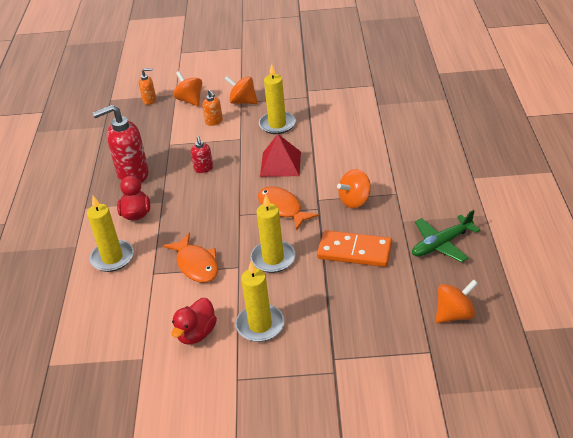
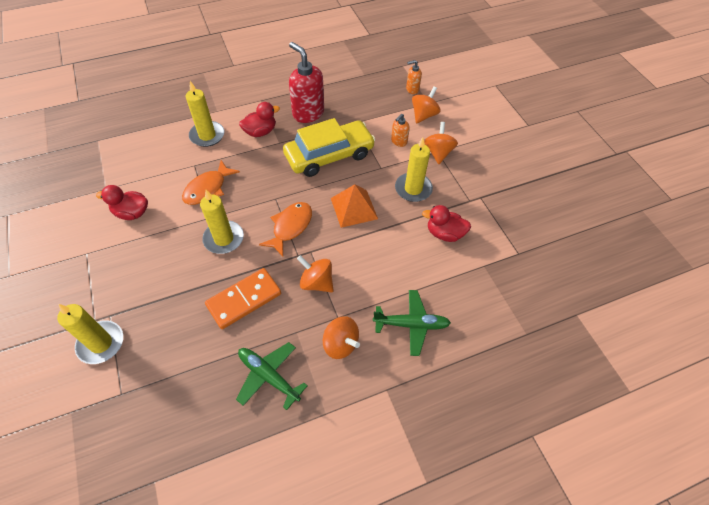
camera: 65 degrees right, 15 degrees up
orange soap dispenser [139,68,156,105] -> orange soap dispenser turned 105 degrees clockwise [406,60,422,94]
red soap dispenser [191,136,213,173] -> yellow car [283,118,375,177]
yellow candle [235,261,284,342] -> yellow candle moved to [57,304,123,364]
red pyramid [260,134,301,177] -> orange pyramid [331,184,378,228]
orange domino [317,230,392,267] -> orange domino turned 60 degrees clockwise [205,268,281,329]
orange spinning top [436,279,478,323] -> orange spinning top moved to [323,316,360,359]
none -> green plane [373,290,451,356]
none -> red duck [422,205,471,242]

